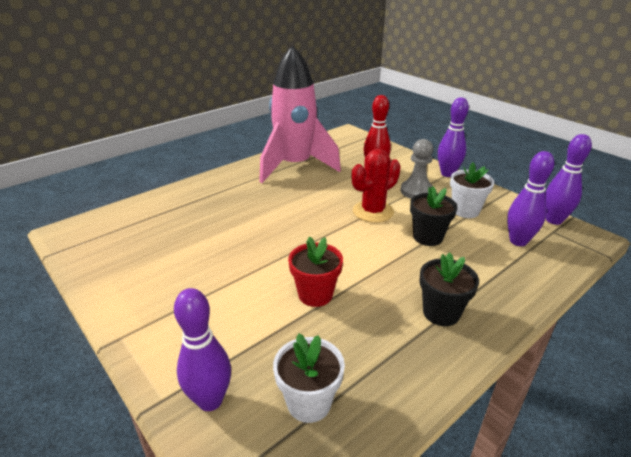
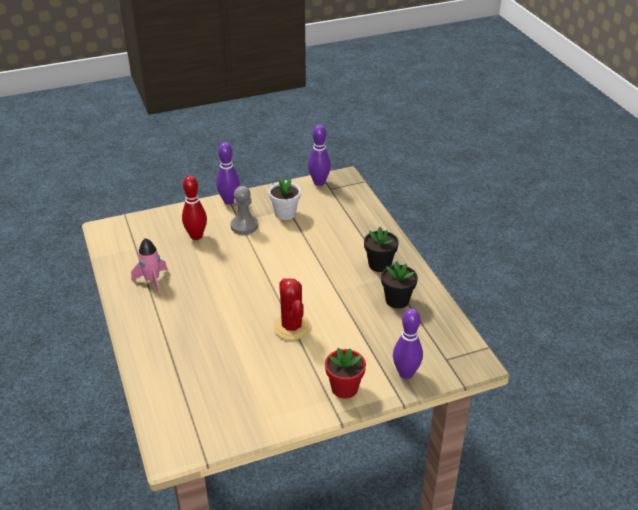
camera: 70 degrees left, 5 degrees up
pink rocket [259,45,341,183] -> pink rocket [131,238,167,294], size x0.46
white flower pot [273,333,345,423] -> none
red flower pot [288,237,343,307] -> red flower pot moved to [325,348,366,399]
red cactus [352,149,401,223] -> red cactus moved to [273,278,311,340]
black flower pot [410,186,458,246] -> black flower pot moved to [381,261,418,309]
purple bowling pin [507,151,554,246] -> none

